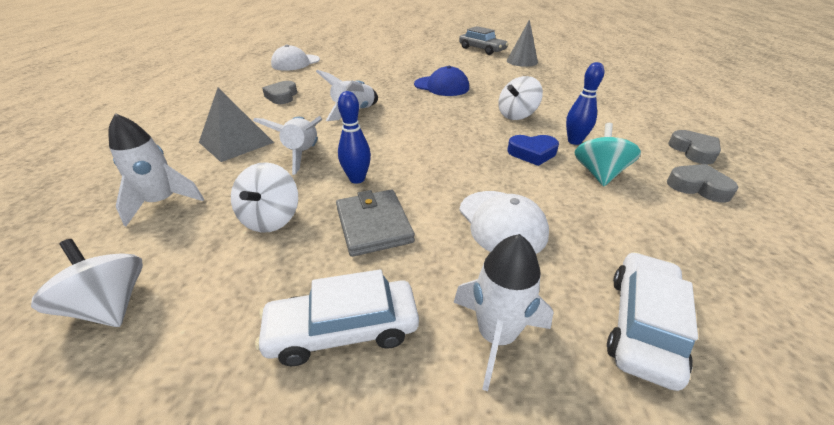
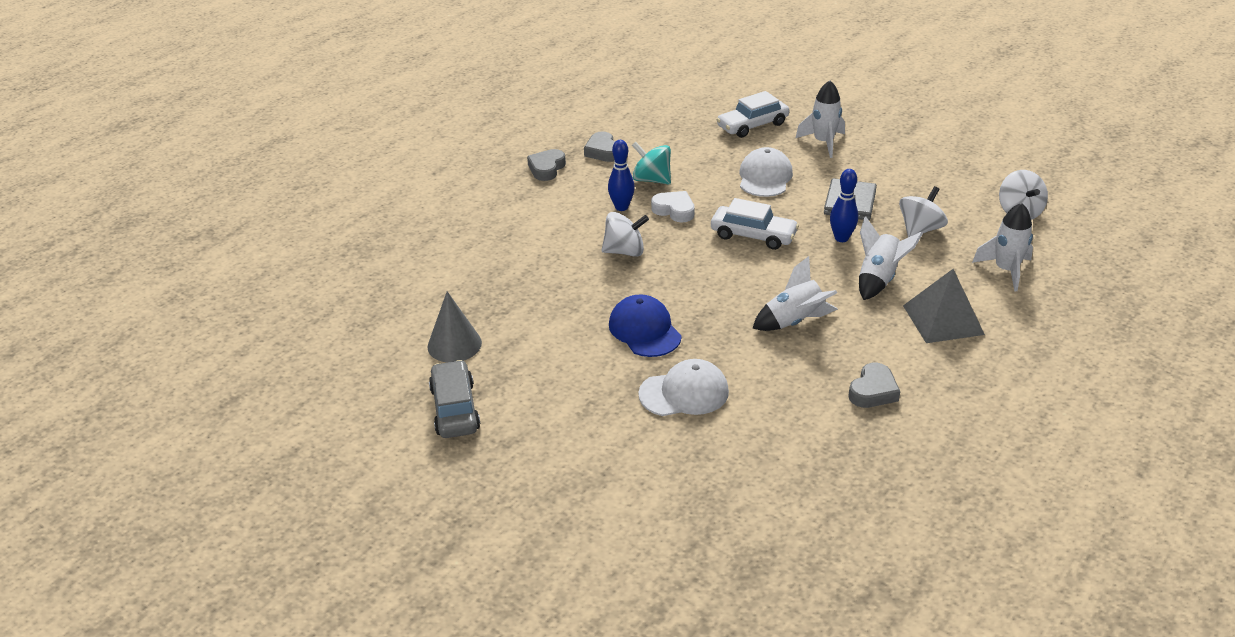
camera: 145 degrees left, 0 degrees up
white car [255,269,419,366] -> white car moved to [711,198,799,250]
white cap [271,45,320,71] -> white cap moved to [638,359,729,416]
blue heart [507,135,559,166] -> white heart [651,191,695,222]
turquoise spinning top [574,123,641,186] -> turquoise spinning top turned 75 degrees clockwise [632,142,671,185]

